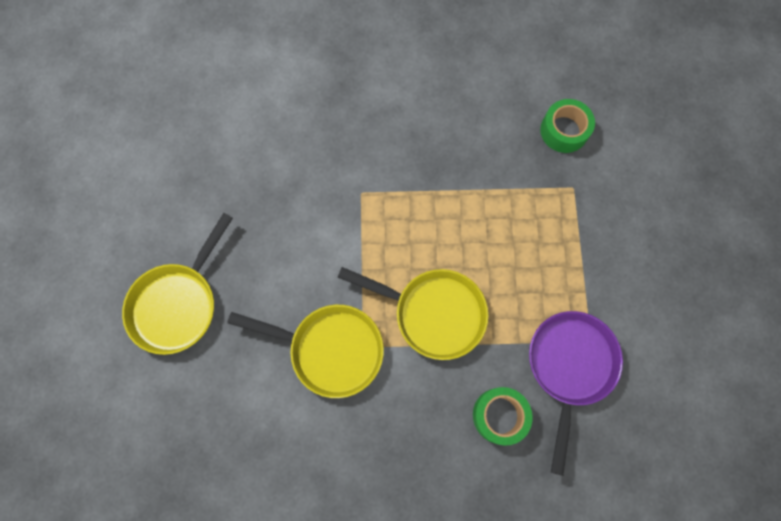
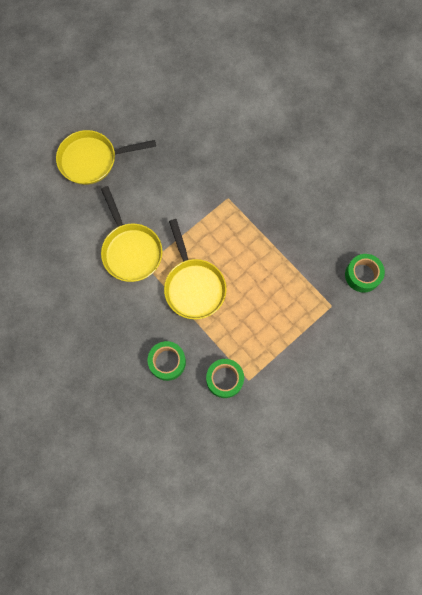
camera: 50 degrees right, 0 degrees up
purple pan [529,311,623,476] -> green tape [206,359,244,398]

